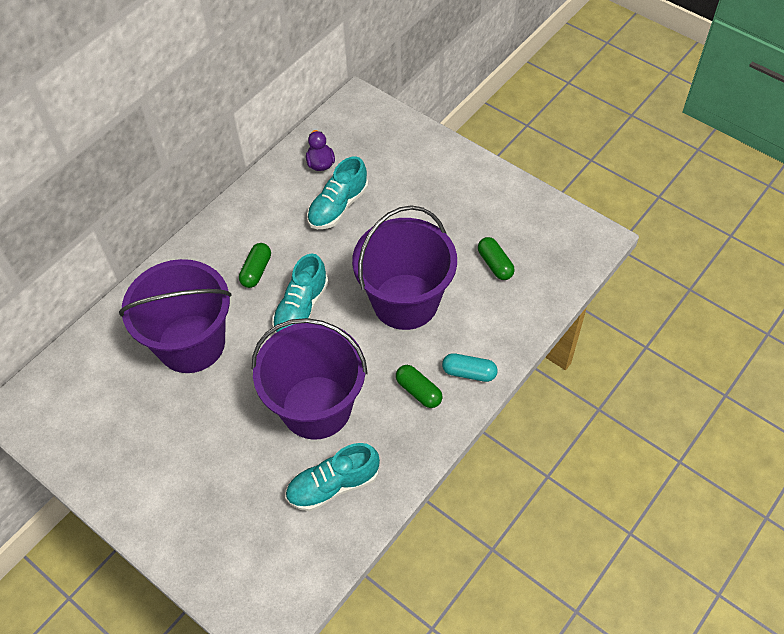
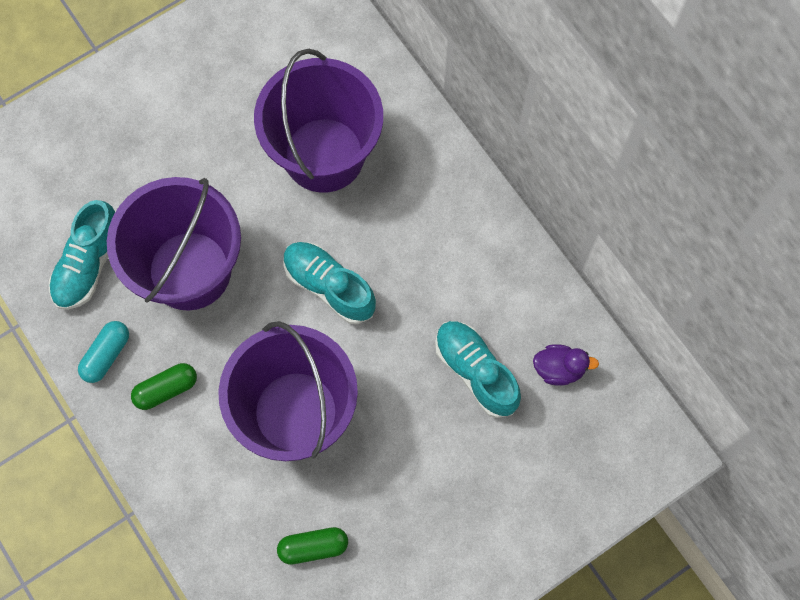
camera: 105 degrees right, 15 degrees up
green capsule [239,243,271,288] -> none
turquoise shoe [285,443,380,511] -> turquoise shoe turned 150 degrees counterclockwise [49,200,115,310]
turquoise capsule [442,353,498,382] -> turquoise capsule moved to [78,321,129,383]

